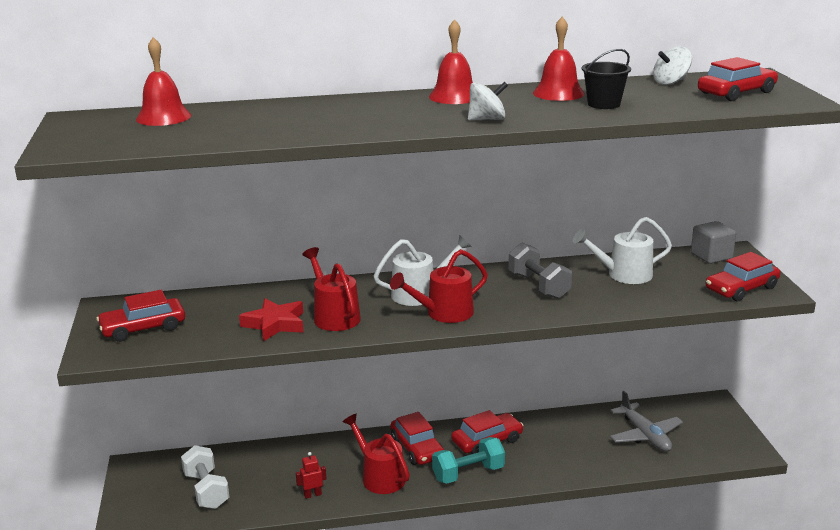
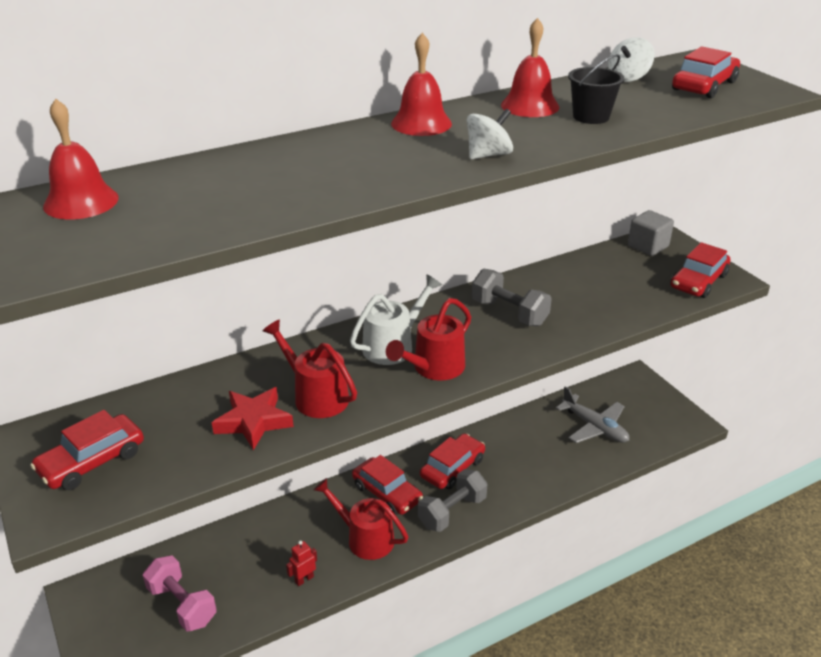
camera: 20 degrees left, 10 degrees up
white dumbbell [181,445,229,509] -> pink dumbbell [143,555,217,631]
turquoise dumbbell [432,437,505,484] -> grey dumbbell [418,469,488,532]
white watering can [573,217,672,284] -> none

